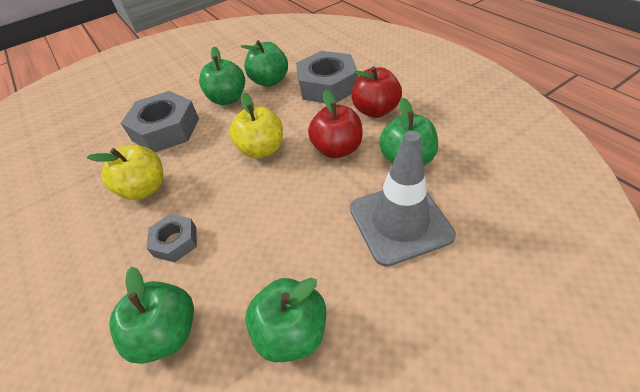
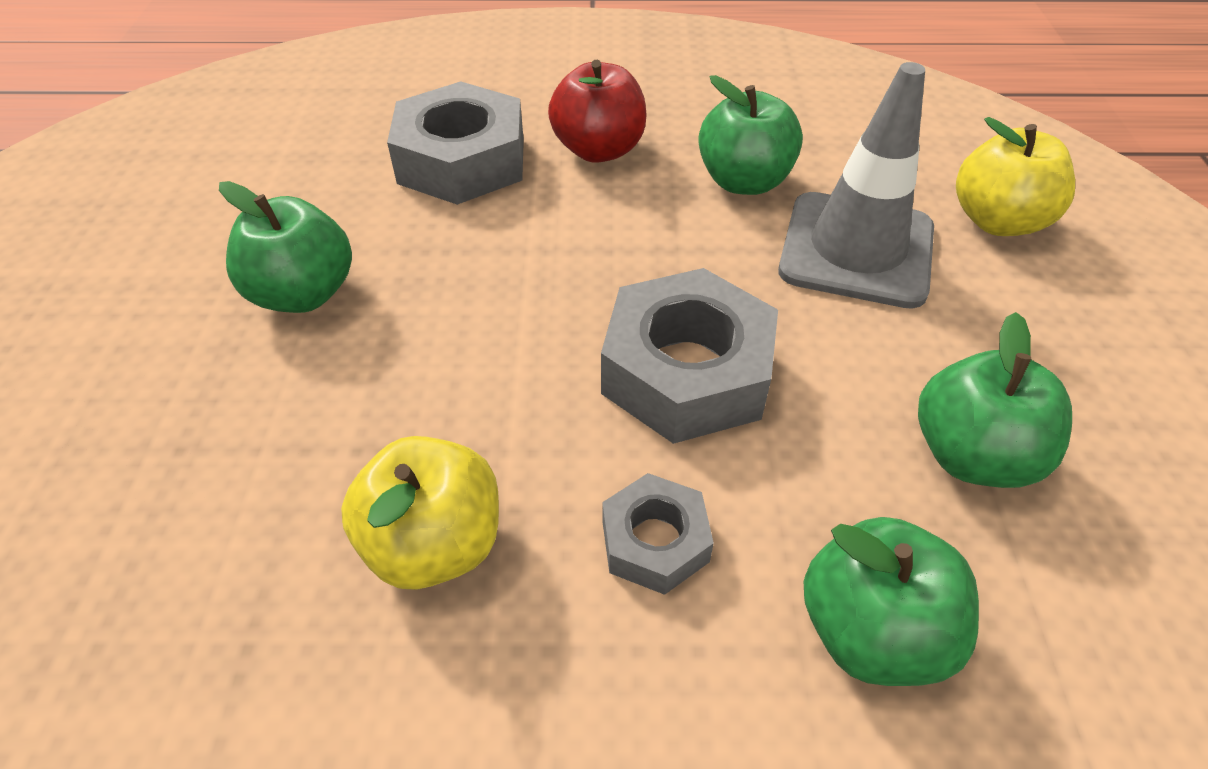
camera: 60 degrees left, 0 degrees up
grey nut [121,91,199,152] -> grey nut moved to [601,268,778,444]
yellow apple [229,92,283,159] -> yellow apple moved to [956,117,1075,236]
green apple [241,40,288,87] -> none
red apple [308,90,363,158] -> none

